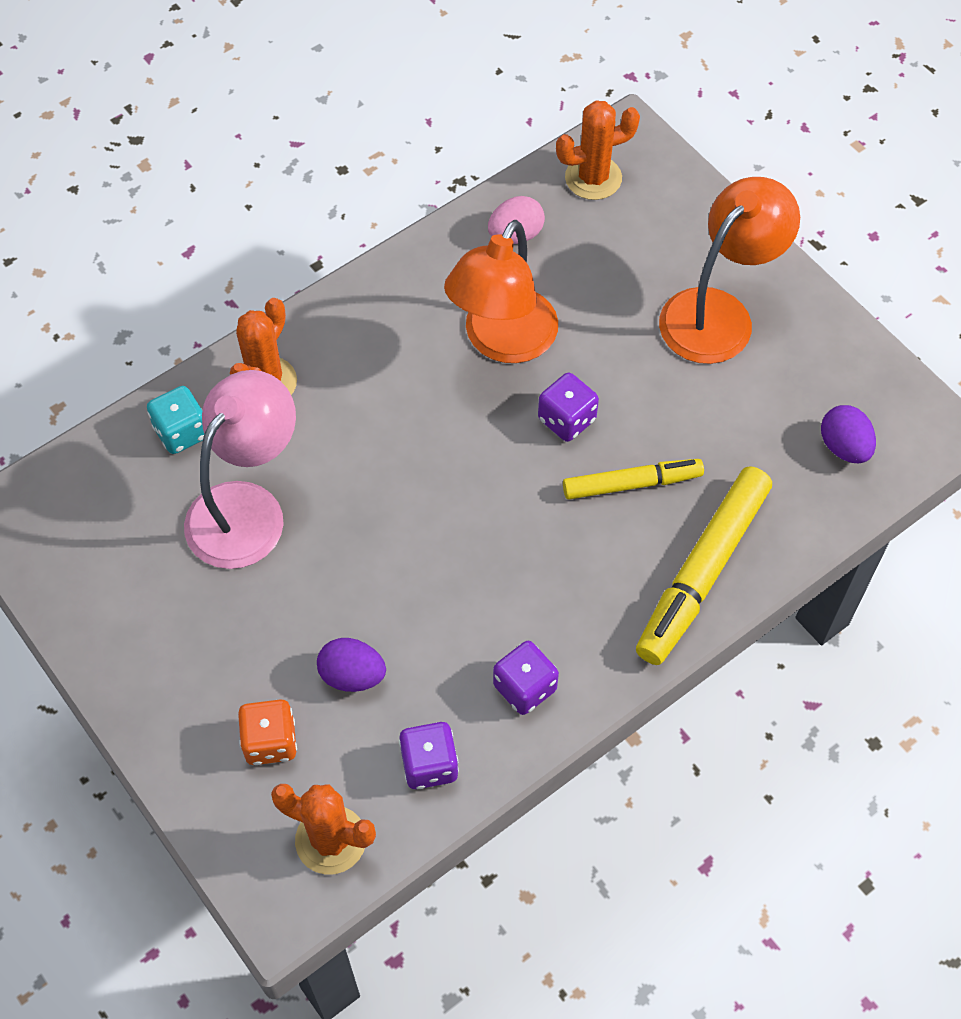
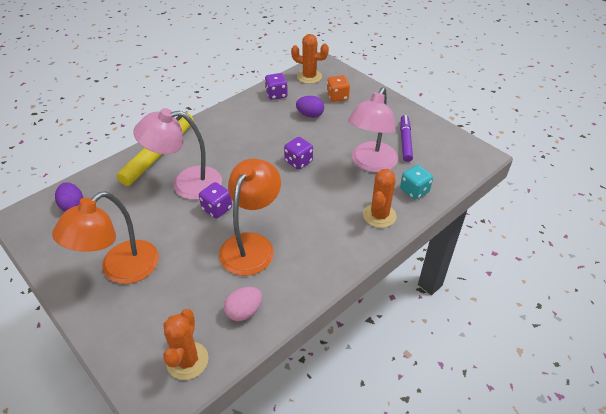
camera: 175 degrees right, 15 degrees down
purple dice [493,641,559,715] -> purple dice moved to [284,137,313,170]
orange cactus [556,100,640,200] -> orange cactus turned 60 degrees counterclockwise [163,309,209,380]
yellow marker [563,459,704,499] -> pink lamp [133,108,222,200]
none -> purple marker [400,115,413,162]

